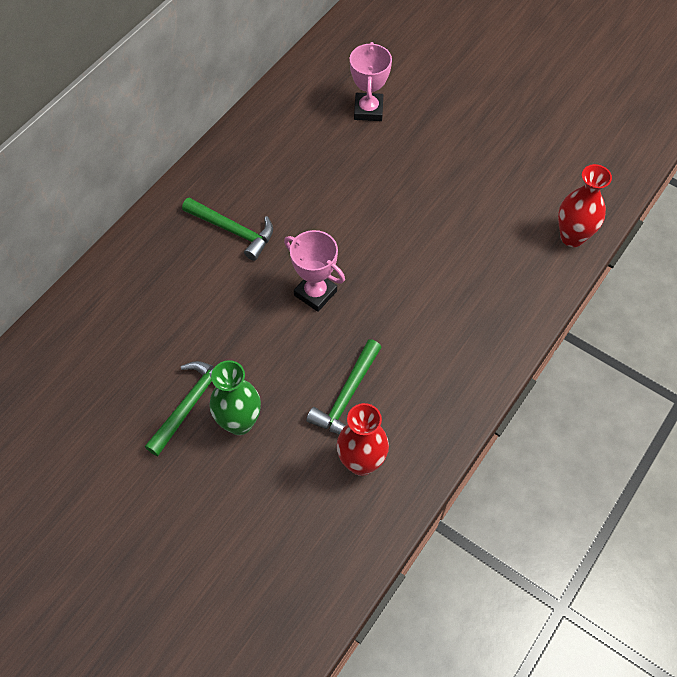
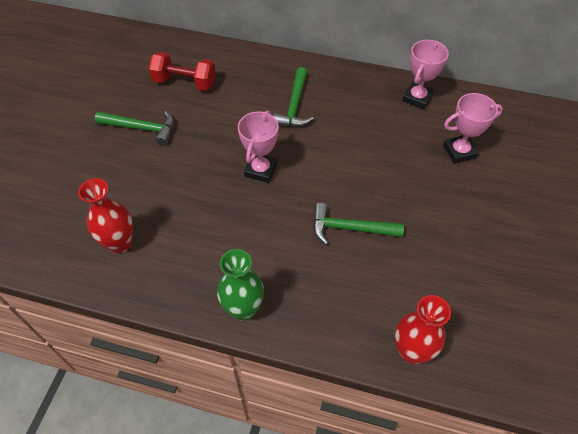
camera: 70 degrees right, 5 degrees down
green vase [209,360,261,435] -> green vase moved to [217,249,264,321]
green hammer [306,339,382,434] -> green hammer moved to [313,203,404,245]
none -> red dumbbell [148,52,216,91]
none -> pink trophy [402,40,449,110]

